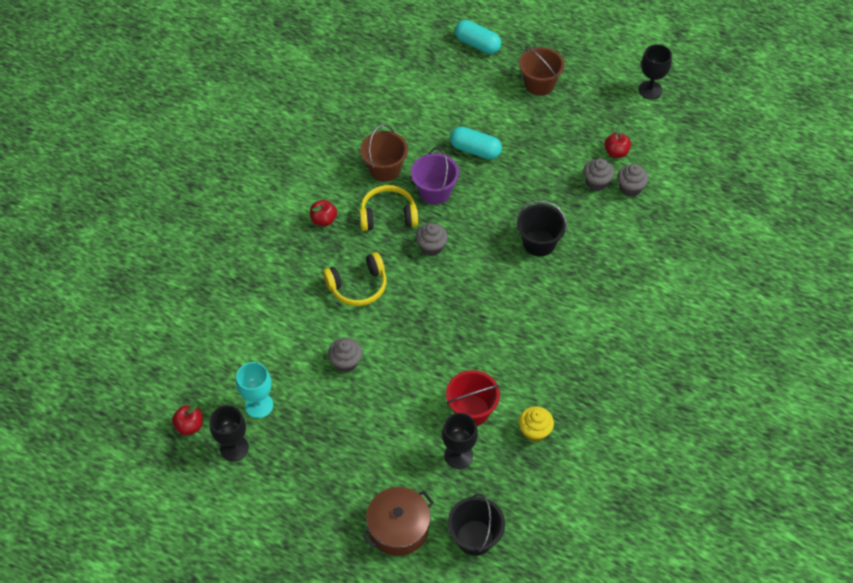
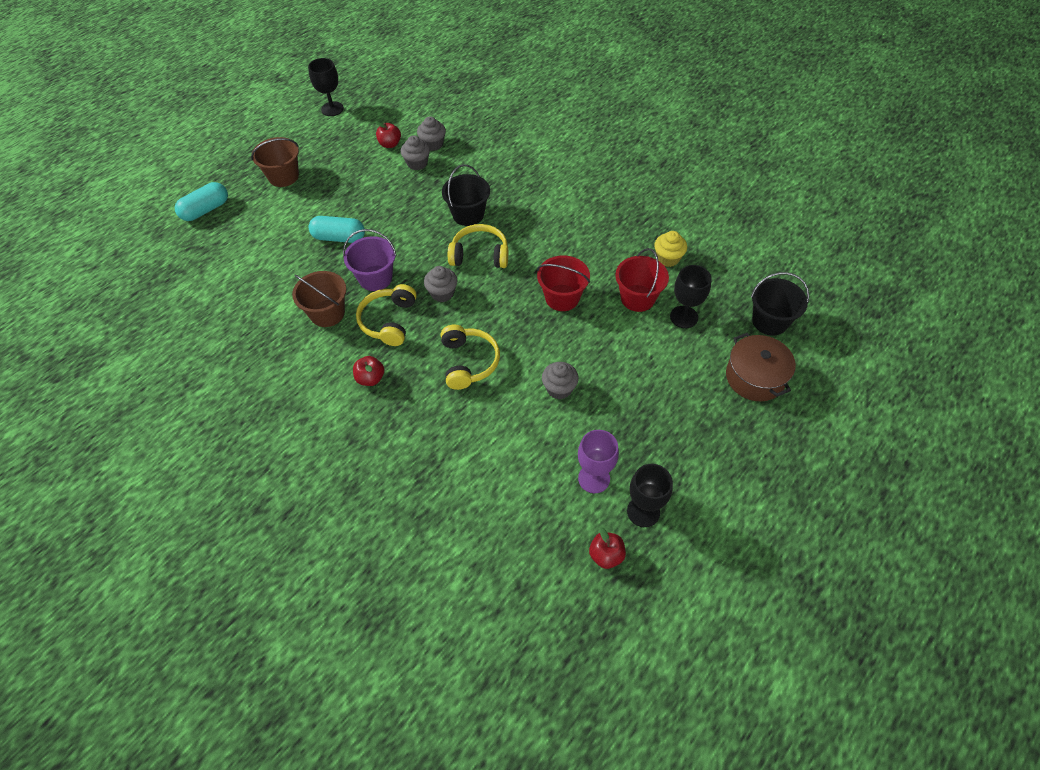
camera: 75 degrees left, 0 degrees up
turquoise goblet [236,362,273,418] -> purple goblet [578,430,619,493]
turquoise capsule [450,127,502,160] -> turquoise capsule turned 60 degrees clockwise [309,216,365,243]
none -> yellow headphones [448,224,508,268]
none -> red bucket [537,255,590,311]

